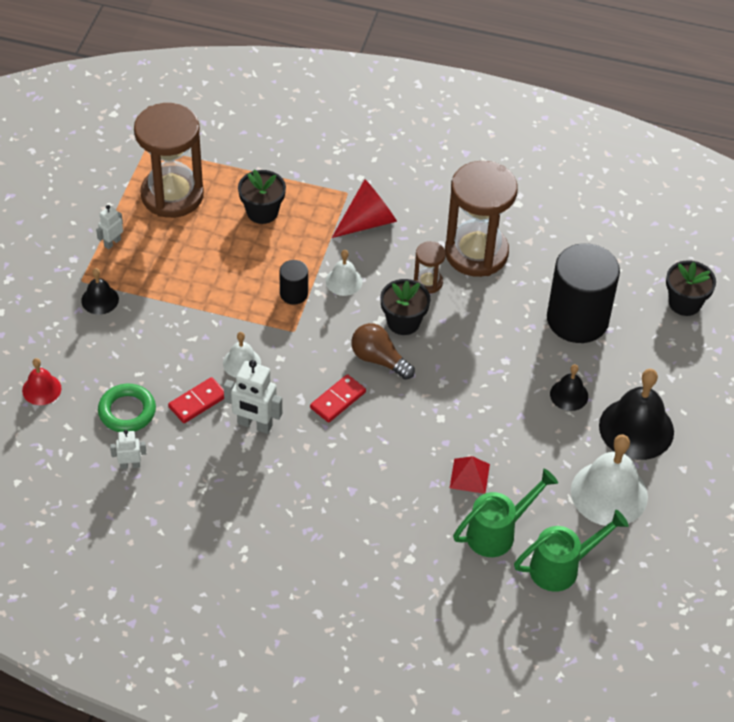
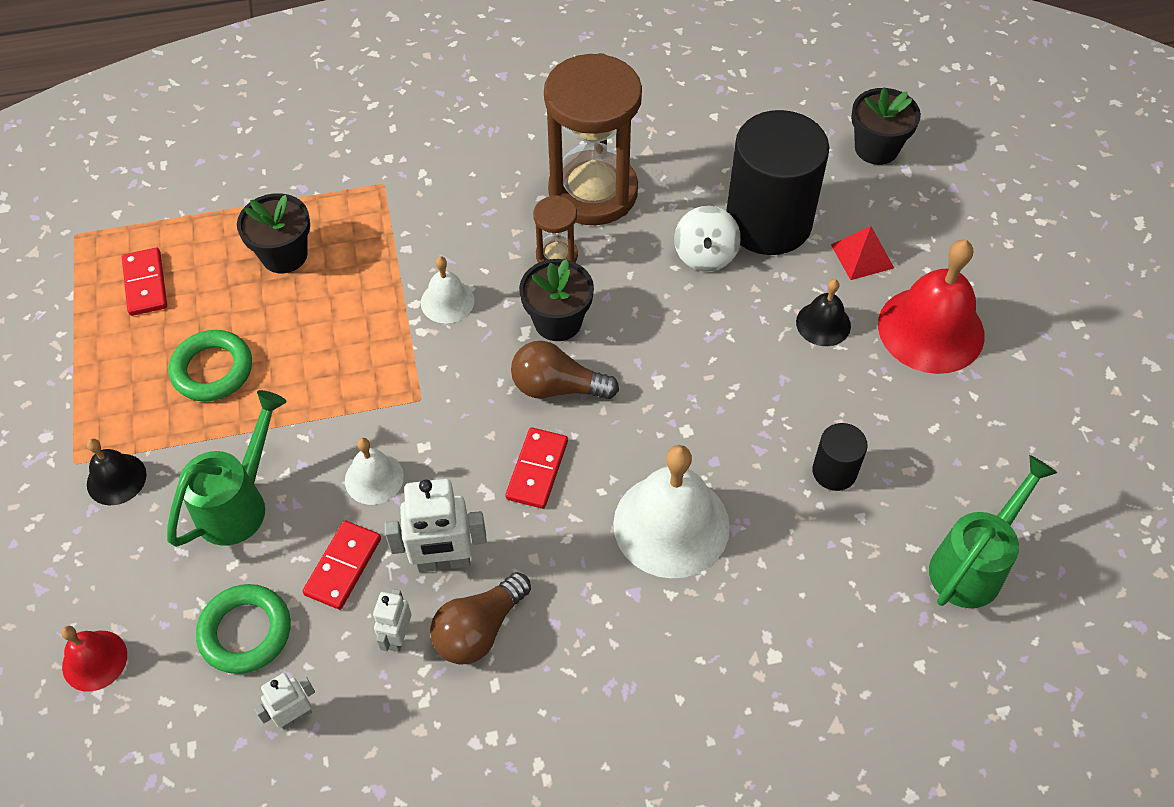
camera: 25 degrees left, 5 degrees up
white robot [96,205,123,249] -> white robot moved to [373,589,412,652]
brown hourglass [134,103,204,218] -> red domino [122,248,167,316]
black cylinder [279,260,308,305] -> black cylinder moved to [812,423,868,491]
red cone [332,179,397,238] -> none
red pyramid [450,456,490,494] -> red pyramid moved to [831,226,894,280]
green watering can [453,469,558,557] -> green watering can moved to [167,390,286,547]
white bell [571,434,648,526] -> white bell moved to [613,445,730,578]
black bell [599,369,674,460] -> red bell [878,240,985,374]
none -> green ring [168,330,252,401]
none -> brown light bulb [430,572,531,664]
none -> white spinning top [674,206,741,272]

